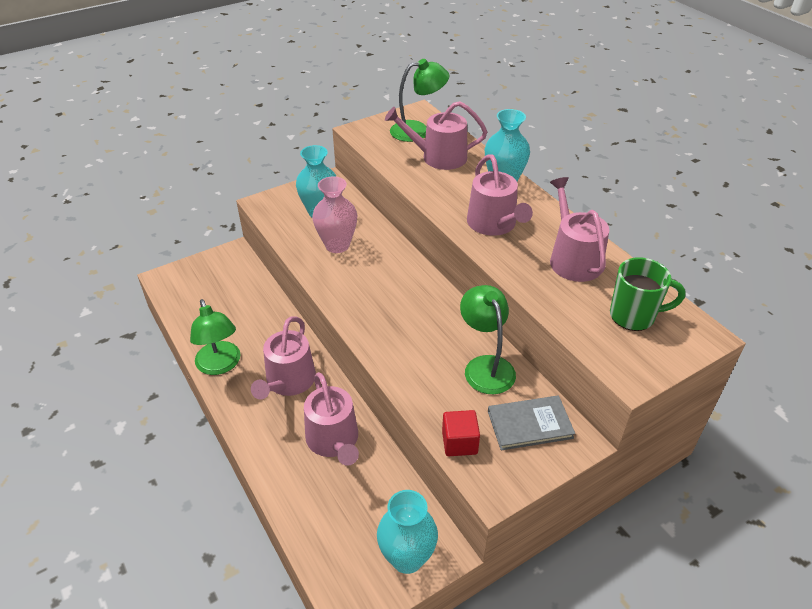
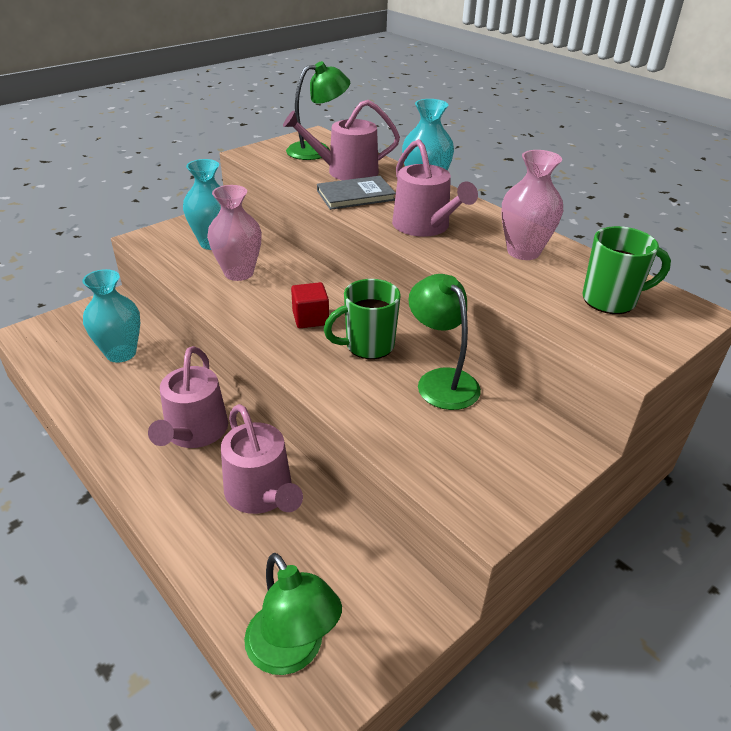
camera: 10 degrees left, 5 degrees down
green lamp [190,299,241,375] -> green lamp moved to [244,553,342,675]
turquoise vase [377,490,438,574] -> turquoise vase moved to [83,269,140,363]
red cube [442,410,480,456] -> red cube moved to [291,282,329,328]
grey book [488,395,575,450] -> grey book moved to [317,176,396,210]
pink watering can [550,177,609,282] -> pink vase [501,150,563,260]
none -> green mug [324,279,401,359]

